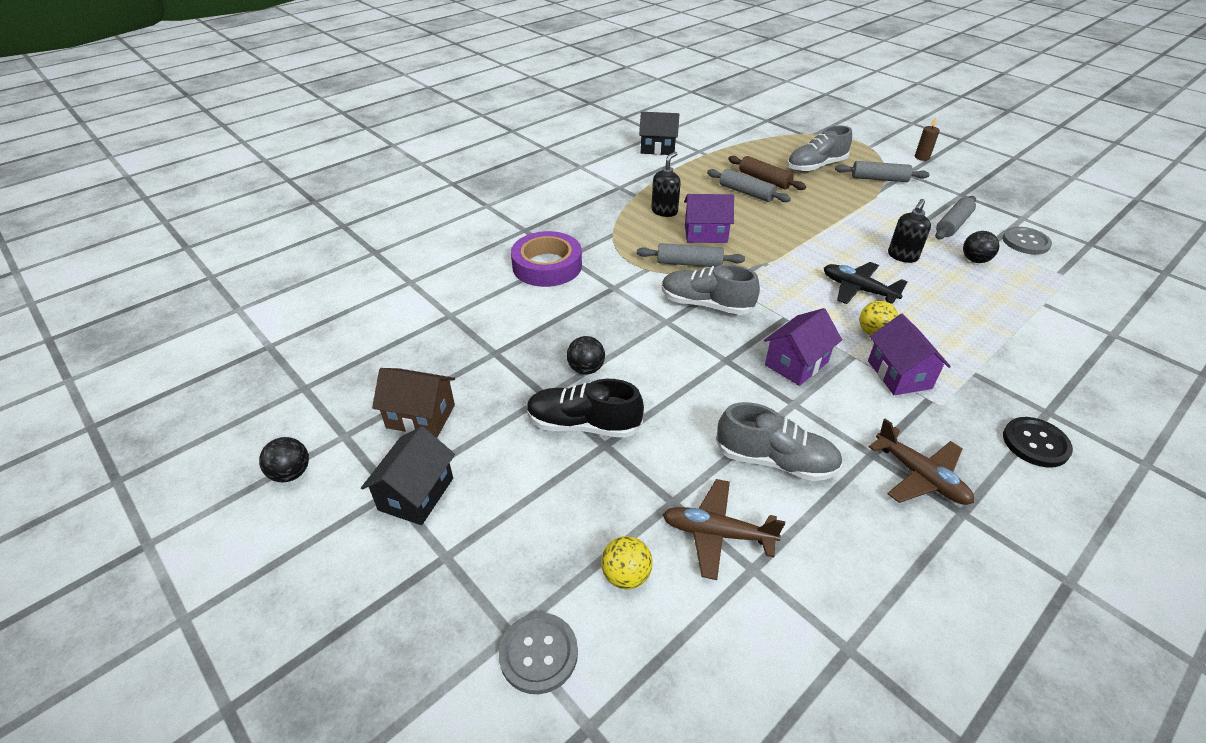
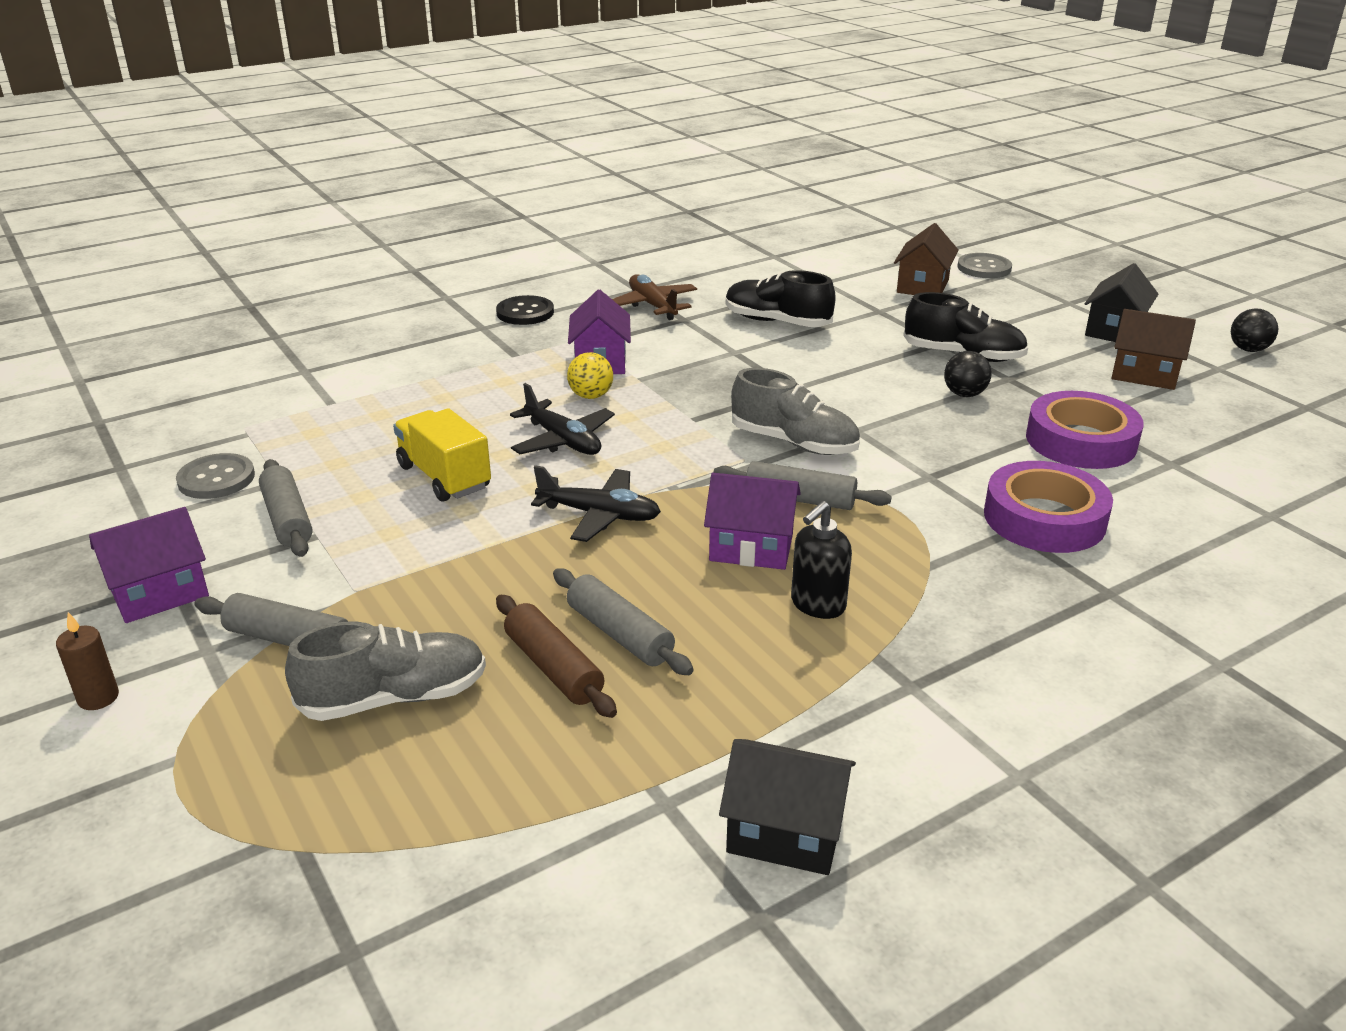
camera: 170 degrees left, 10 degrees down
yellow ball [601,536,653,589] -> brown house [894,223,959,295]
brown plane [662,479,785,580] -> none
grey shoe [716,402,843,481] -> black shoe [726,270,836,327]
purple house [764,308,842,386] -> purple house moved to [89,507,209,623]
black soap dispenser [888,199,931,263] -> yellow truck [393,408,491,502]
grey rolling pin [935,196,976,240] -> grey rolling pin turned 75 degrees counterclockwise [259,459,312,557]
black ball [963,231,999,263] -> none
none -> black plane [531,465,661,542]
none -> purple tape [1026,391,1144,469]

